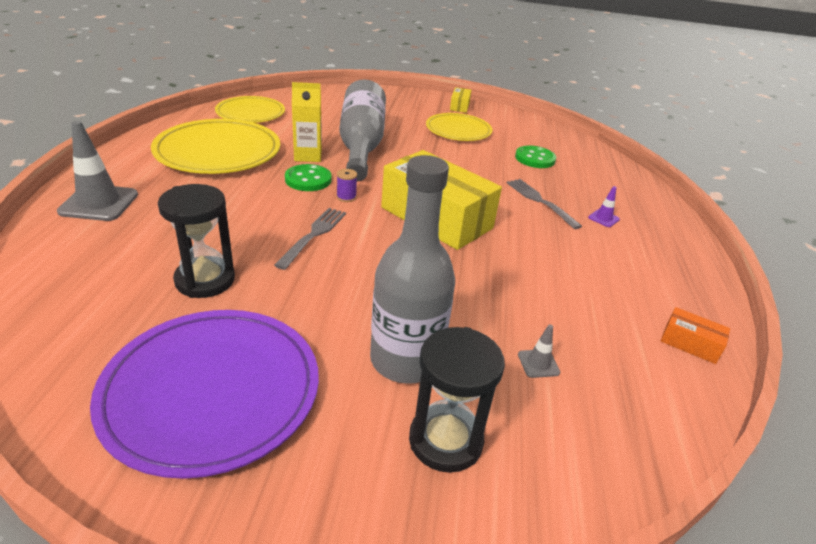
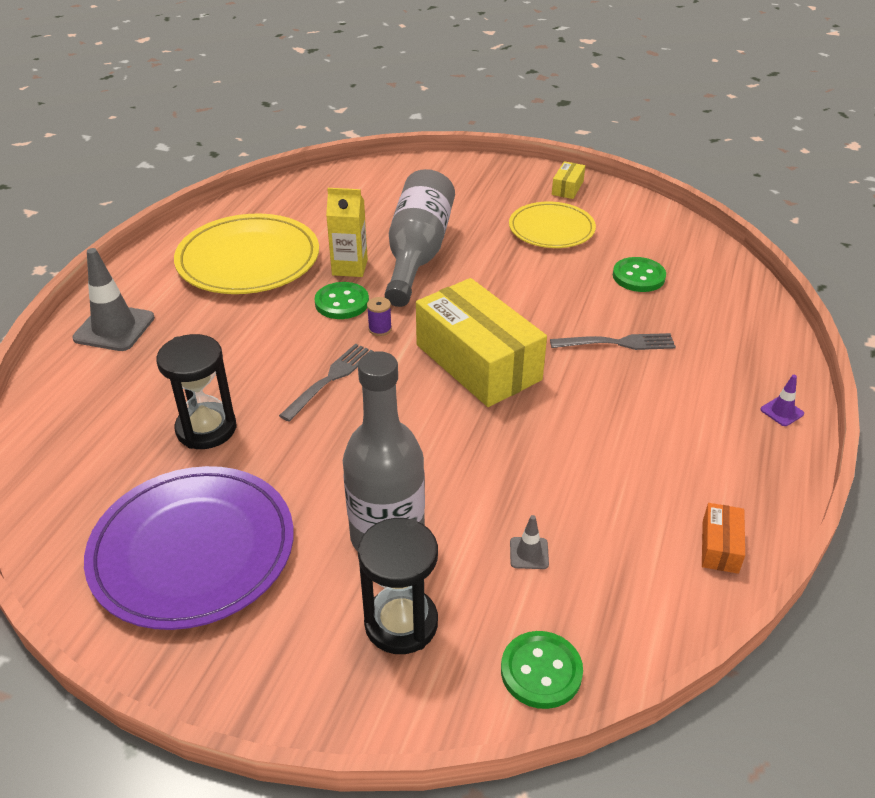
camera: 15 degrees right, 5 degrees up
yellow plate [215,96,285,123] -> none
grey fork [507,179,582,229] -> grey fork turned 105 degrees clockwise [550,333,676,350]
purple traffic cone [588,186,620,227] -> purple traffic cone moved to [761,375,804,426]
orange box [661,307,730,364] -> orange box turned 60 degrees clockwise [702,503,745,574]
none -> green button [501,631,583,709]

